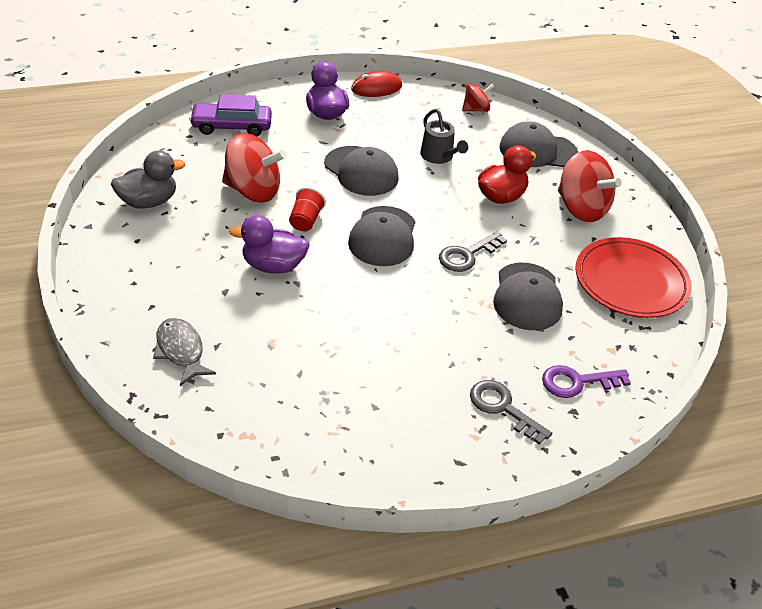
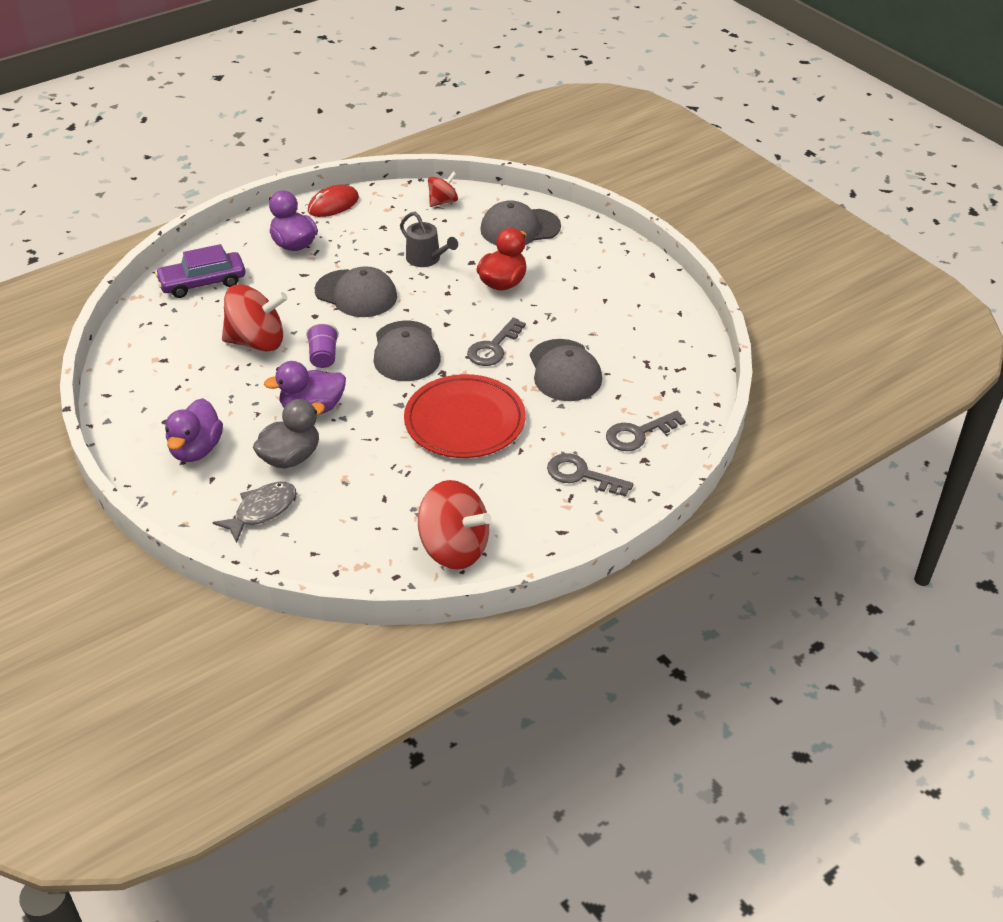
camera: 15 degrees left, 0 degrees up
grey duck [111,150,185,209] -> grey duck moved to [253,399,325,468]
grey fish [153,318,216,386] -> grey fish turned 90 degrees clockwise [213,482,296,543]
red cup [289,187,326,231] -> purple cup [306,322,339,368]
purple key [542,365,631,398] -> grey key [606,411,686,451]
red spinning top [558,151,622,222] -> red spinning top moved to [418,480,491,570]
red plate [575,237,692,318] -> red plate moved to [404,374,525,458]
none -> purple duck [165,398,223,462]

